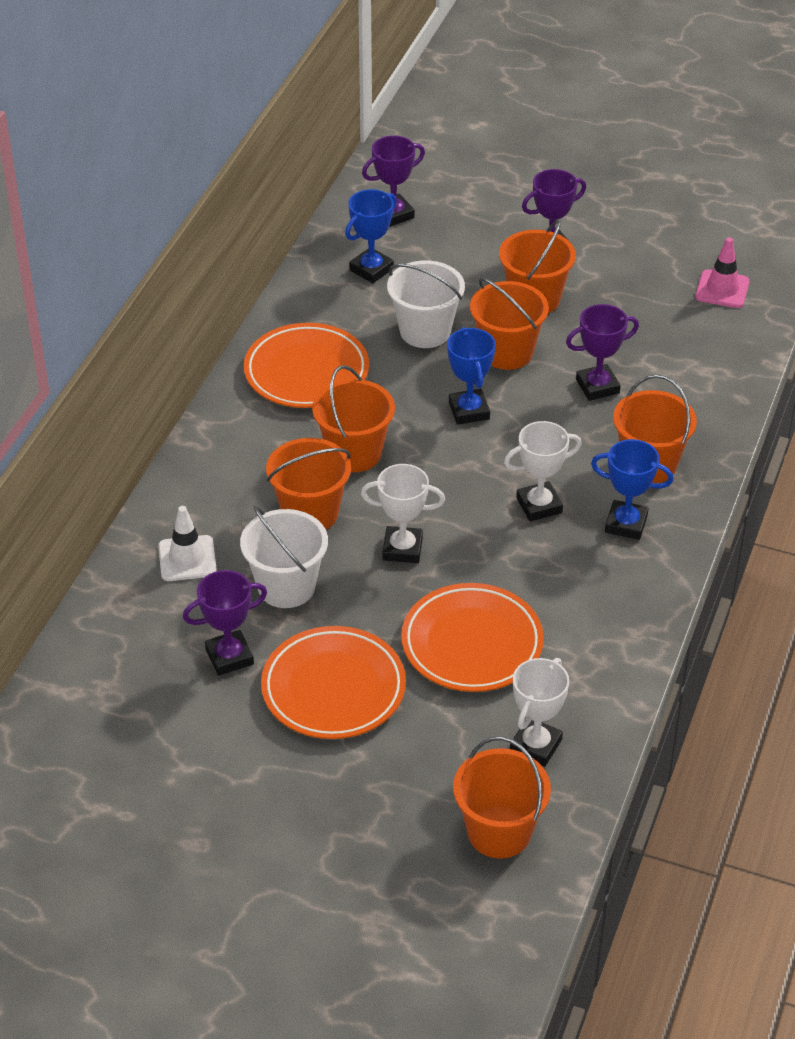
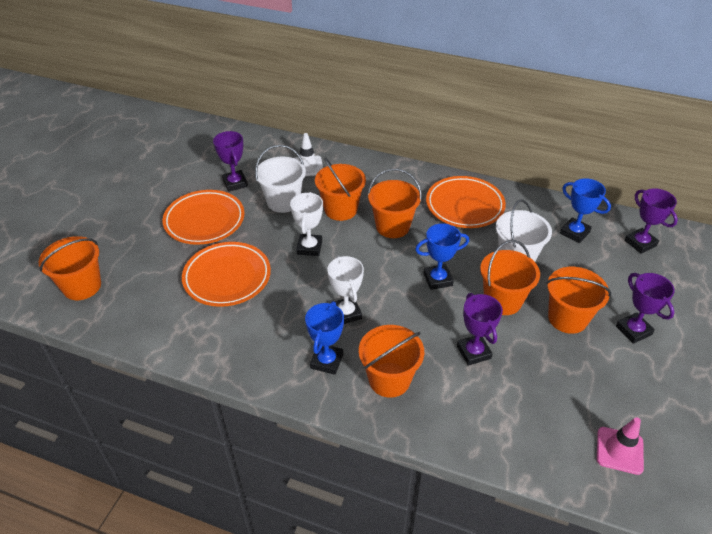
camera: 90 degrees right, 0 degrees up
white trophy [510,658,569,767] -> none

